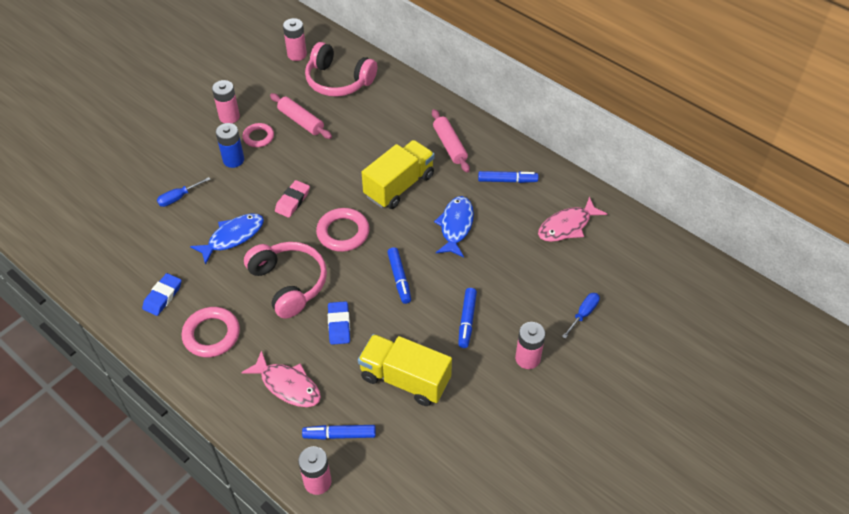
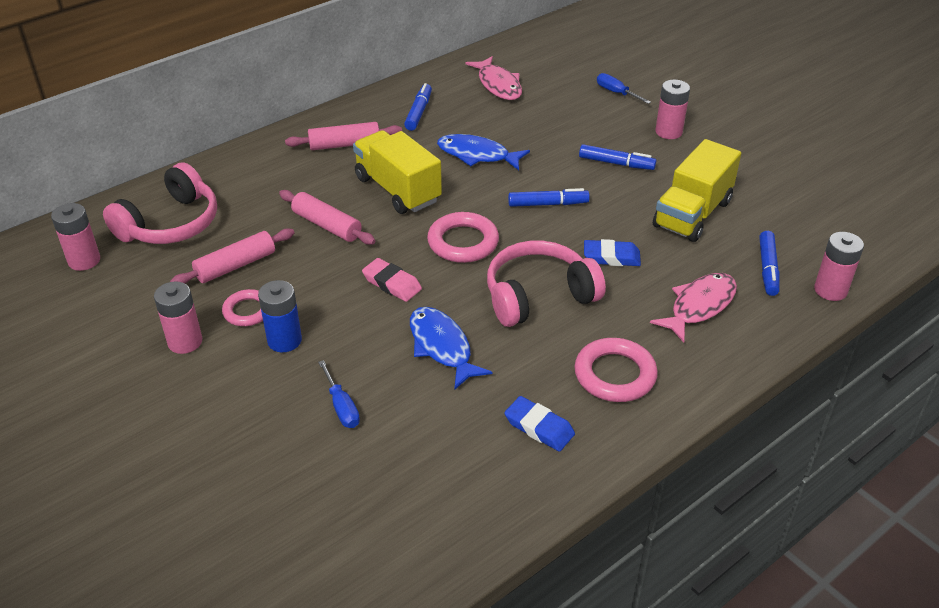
camera: 80 degrees left, 10 degrees down
none -> pink rolling pin [279,190,375,245]

